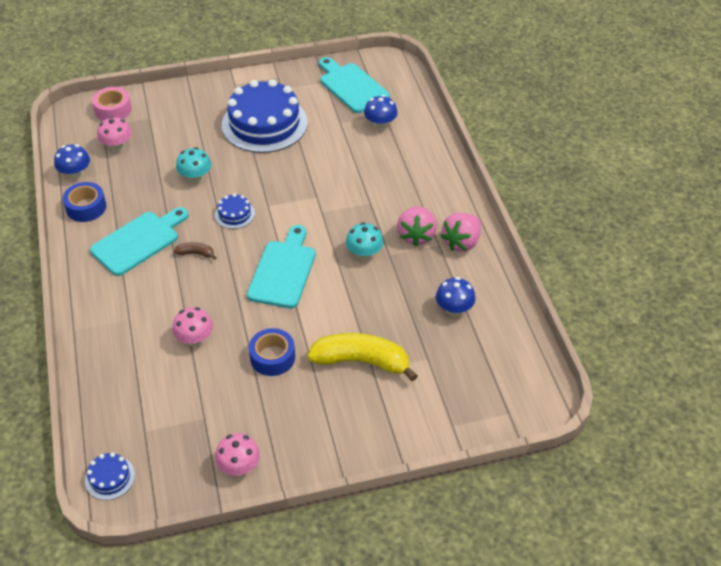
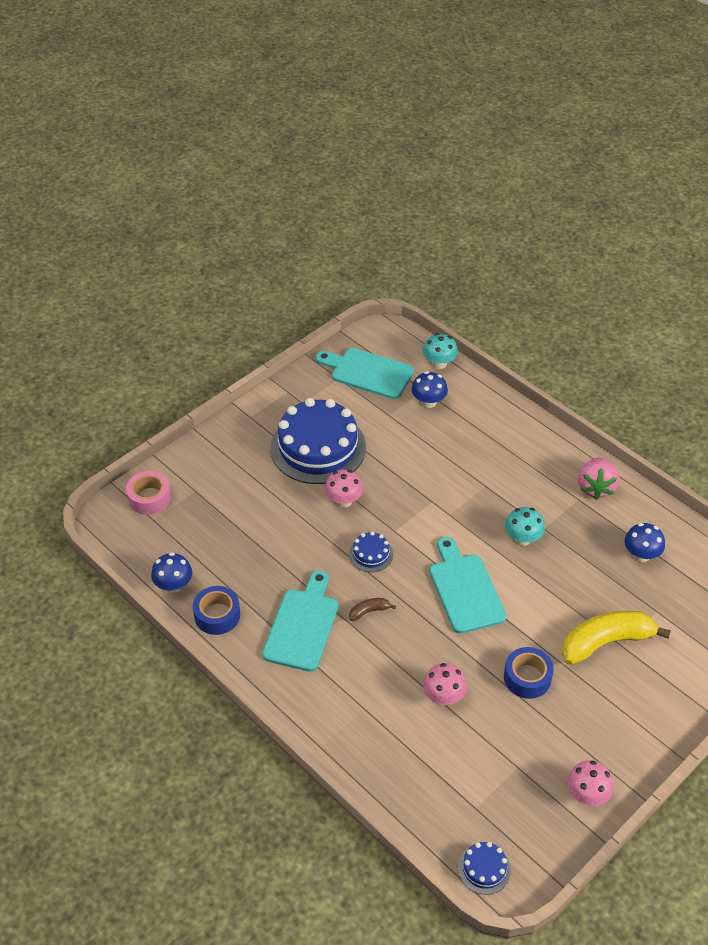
camera: 30 degrees left, 0 degrees up
pink mushroom [97,116,132,152] -> pink mushroom moved to [325,470,363,508]
turquoise mushroom [176,147,211,184] -> turquoise mushroom moved to [423,333,458,369]
pink strawberry [397,206,437,247] -> none

